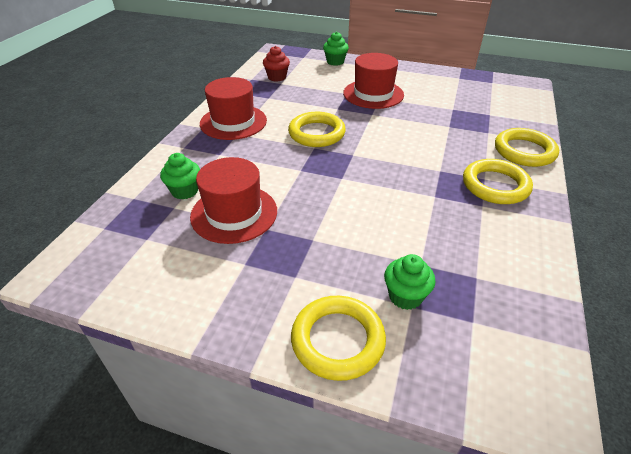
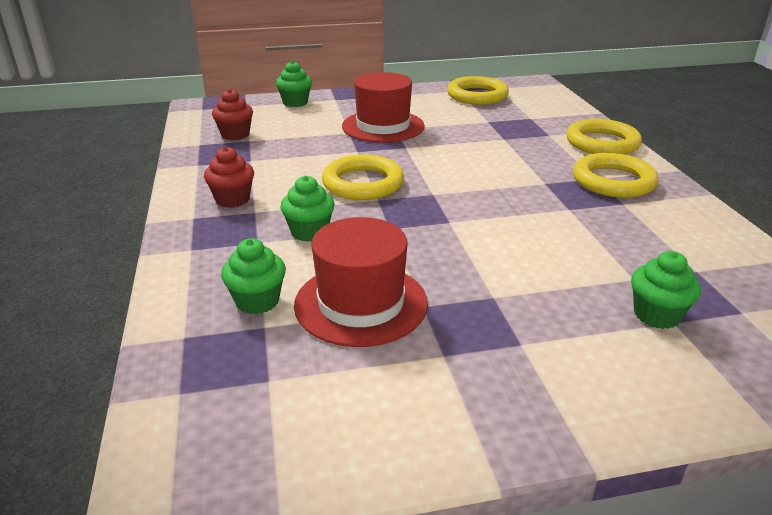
camera: 30 degrees left, 10 degrees down
red hat [200,77,267,140] -> red cupcake [204,146,254,208]
yellow ring [291,296,386,381] -> yellow ring moved to [447,76,509,105]
none -> green cupcake [280,175,335,242]

